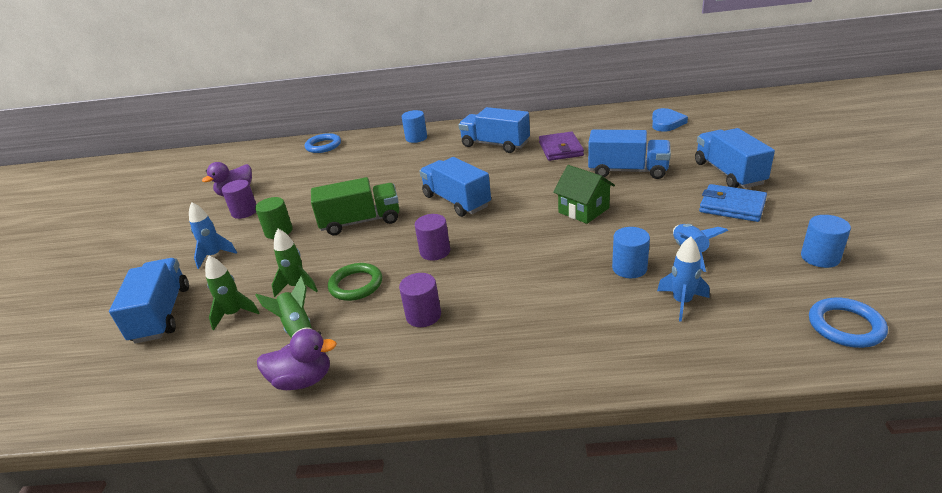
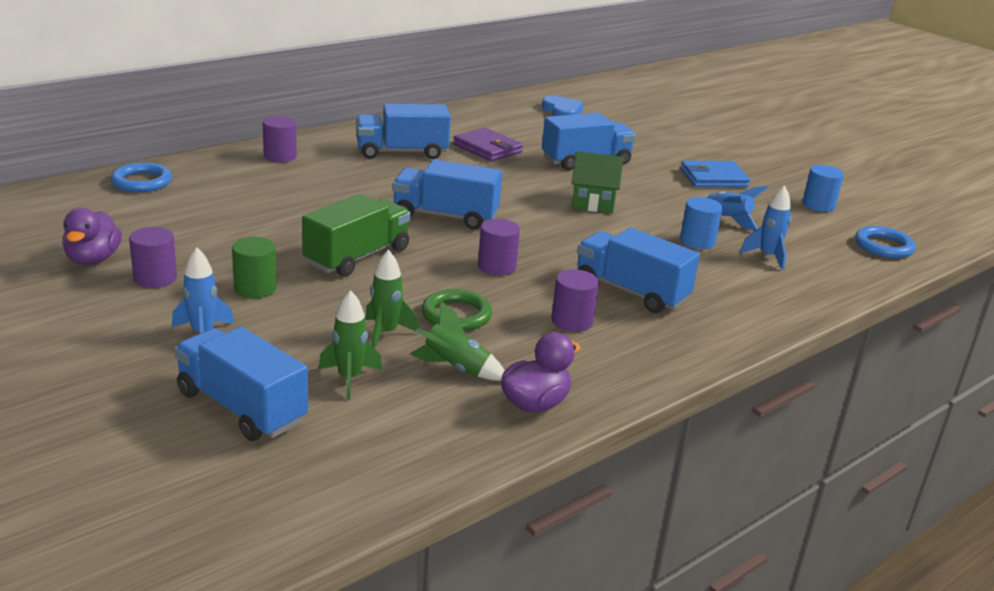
camera: 45 degrees left, 5 degrees down
blue cylinder [402,110,427,143] -> purple cylinder [263,116,297,163]
blue truck [695,128,775,188] -> blue truck moved to [577,228,700,313]

